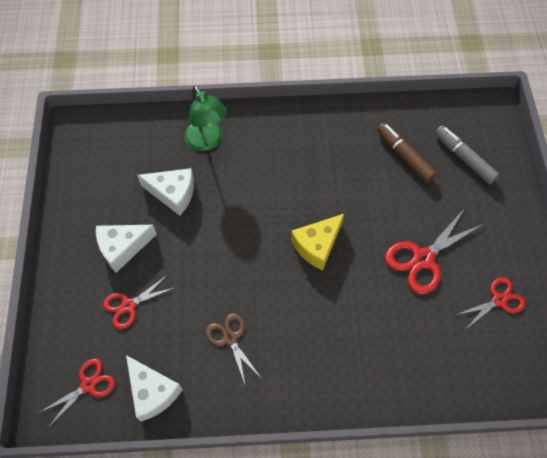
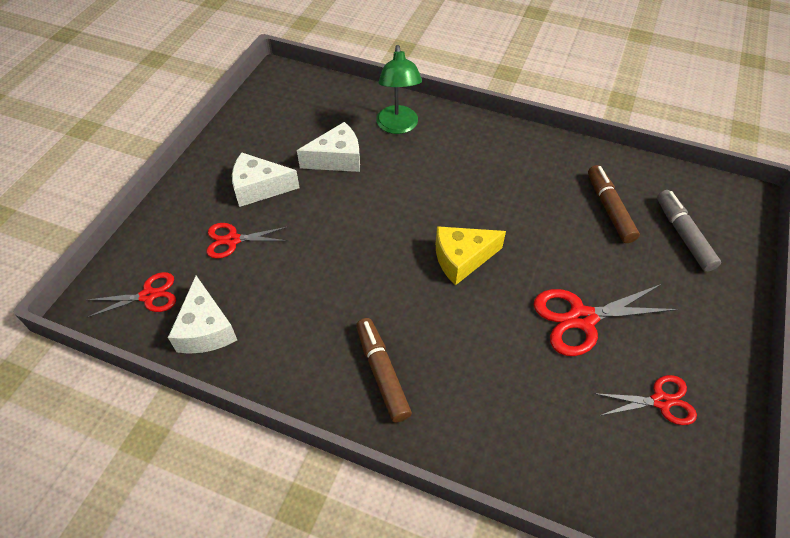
camera: 25 degrees right, 10 degrees down
white cheese [137,168,194,216] -> white cheese turned 60 degrees counterclockwise [297,122,360,172]
brown scissors [206,313,260,384] -> none
none -> brown marker [356,318,412,423]

